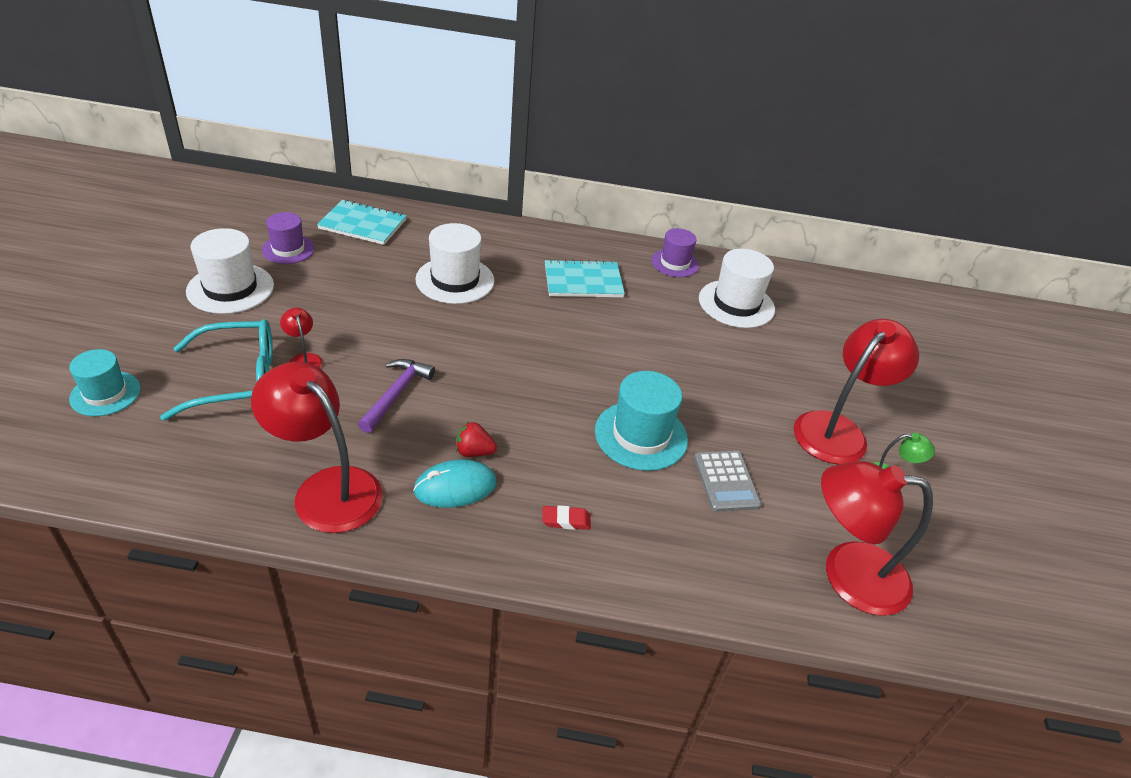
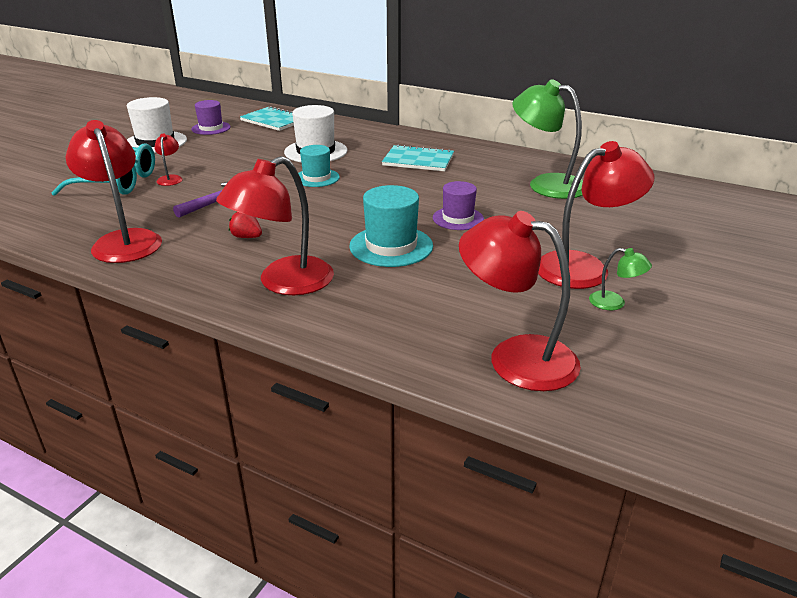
camera: 25 degrees right, 10 degrees down
turquoise hat [69,349,141,416] -> turquoise hat moved to [298,145,340,187]
turquoise mouse [413,459,496,508] -> none
red eraser [542,505,591,530] -> red lamp [216,156,334,295]
purple hat [651,228,699,277] -> purple hat moved to [433,181,484,230]
grey calculator [694,451,761,512] -> none
white hat [699,249,775,328] -> green lamp [513,79,583,199]

